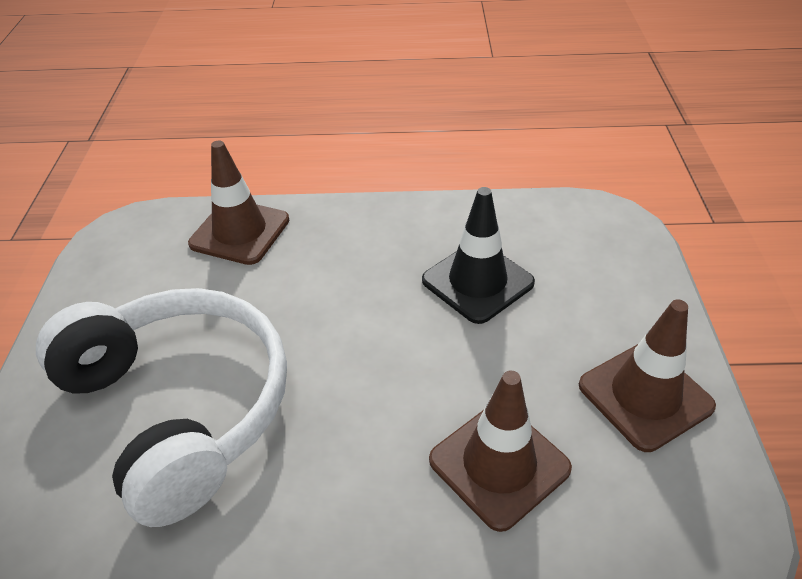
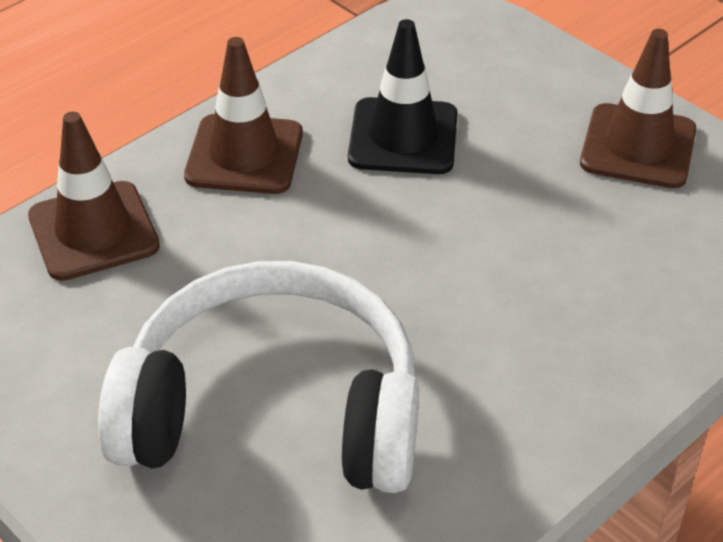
camera: 45 degrees left, 0 degrees up
brown traffic cone [429,371,572,532] -> brown traffic cone moved to [184,37,303,194]

